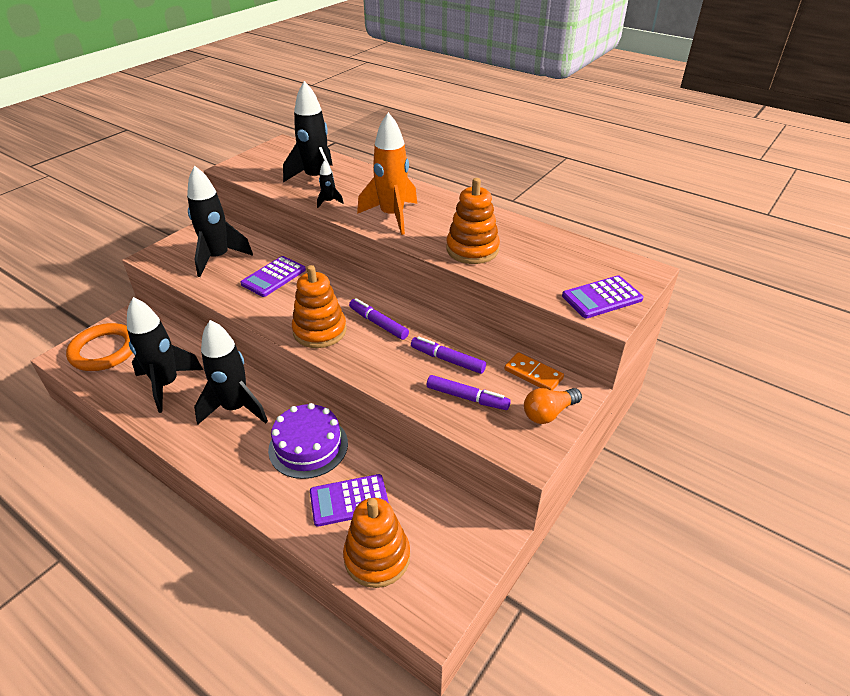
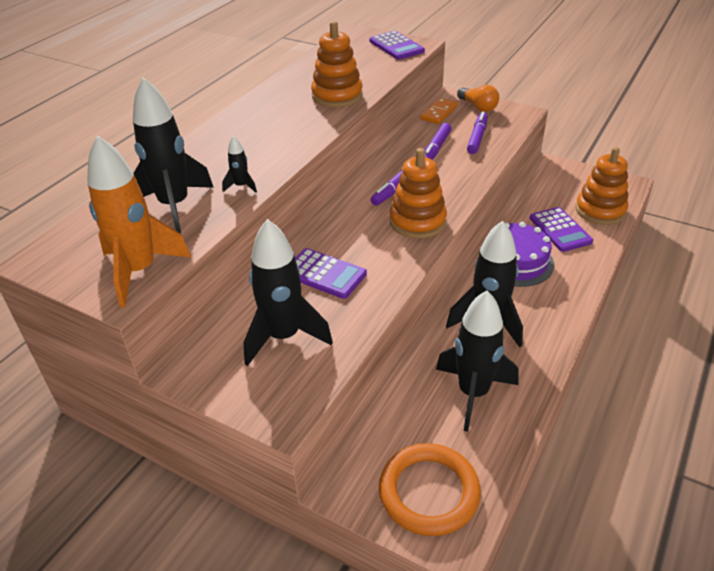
camera: 95 degrees left, 0 degrees up
orange rocket [357,112,417,235] -> orange rocket moved to [87,135,191,308]

